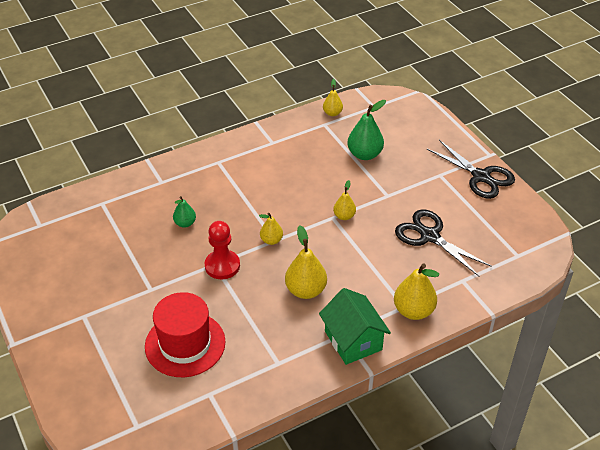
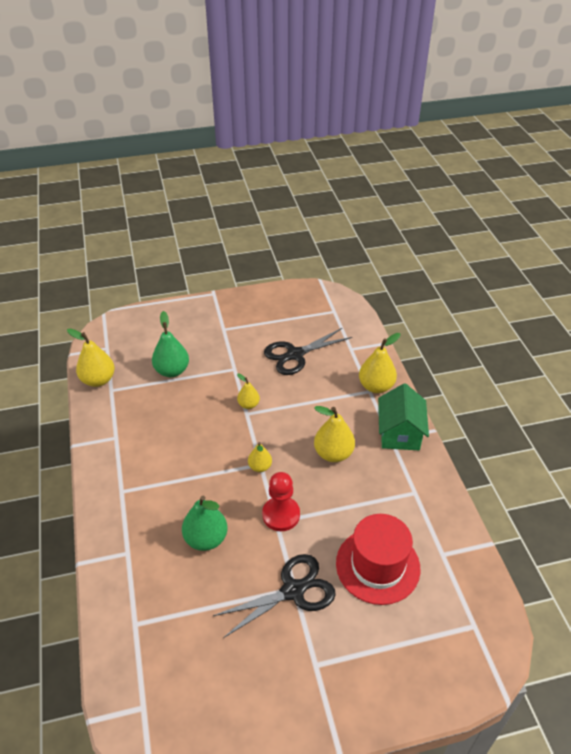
camera: 75 degrees left, 0 degrees up
green pear [173,196,196,228] -> green pear [182,496,227,551], size x1.71
green house [319,288,391,365] -> green house turned 75 degrees counterclockwise [378,383,429,450]
yellow pear [323,79,343,116] -> yellow pear [67,328,115,387], size x1.71
black scissors [427,140,515,199] -> black scissors moved to [213,554,336,638]

